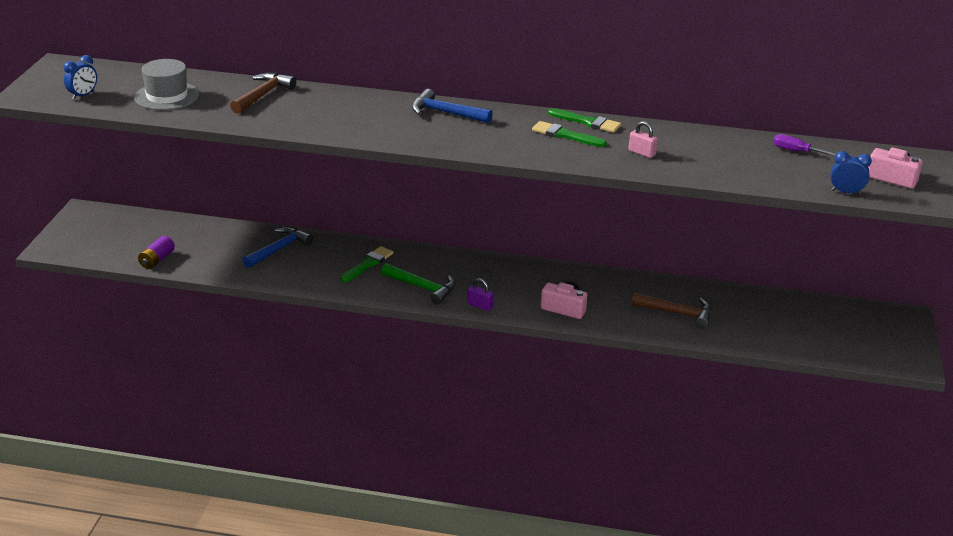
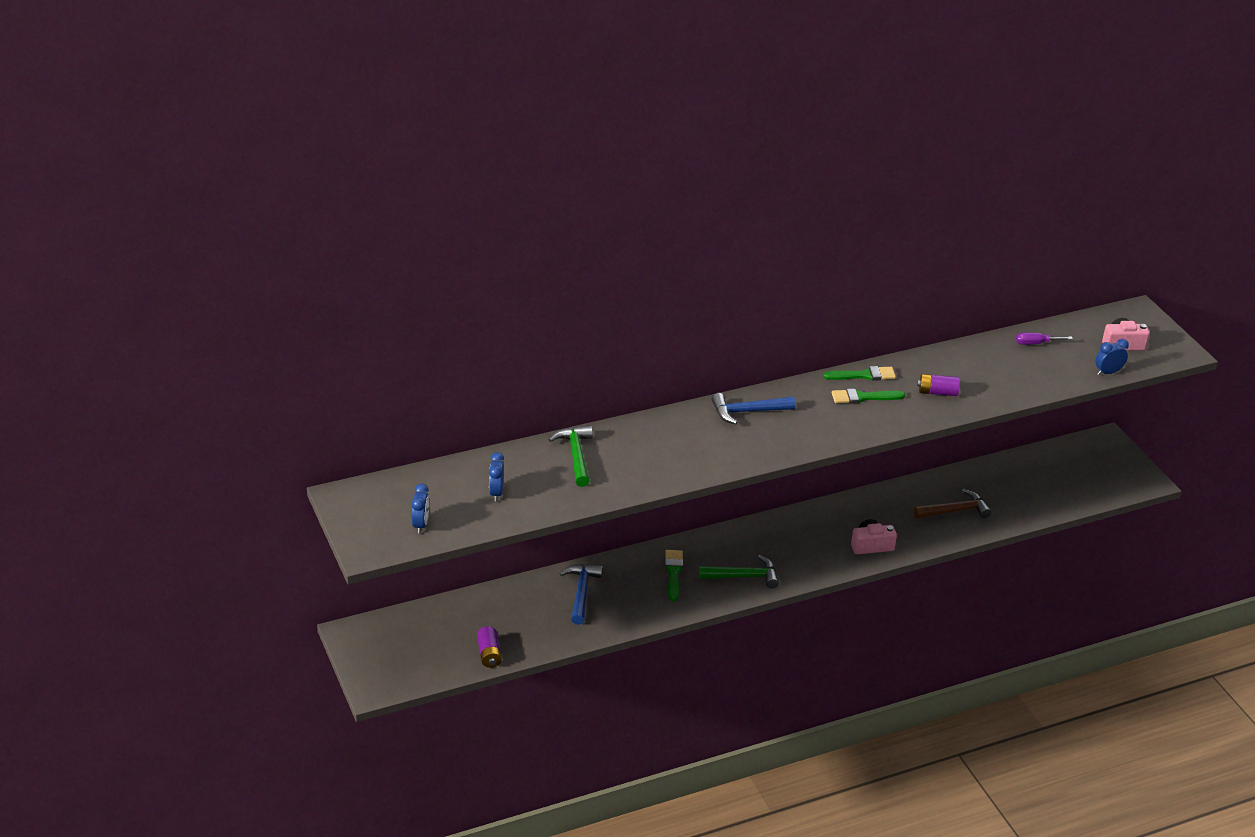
camera: 35 degrees left, 5 degrees up
grey hat [134,59,199,110] -> blue clock [489,452,504,501]
brown hammer [230,73,296,114] -> green hammer [549,425,593,487]
purple padlock [467,278,494,311] -> none
pink padlock [628,121,658,158] -> purple battery [917,374,960,396]

